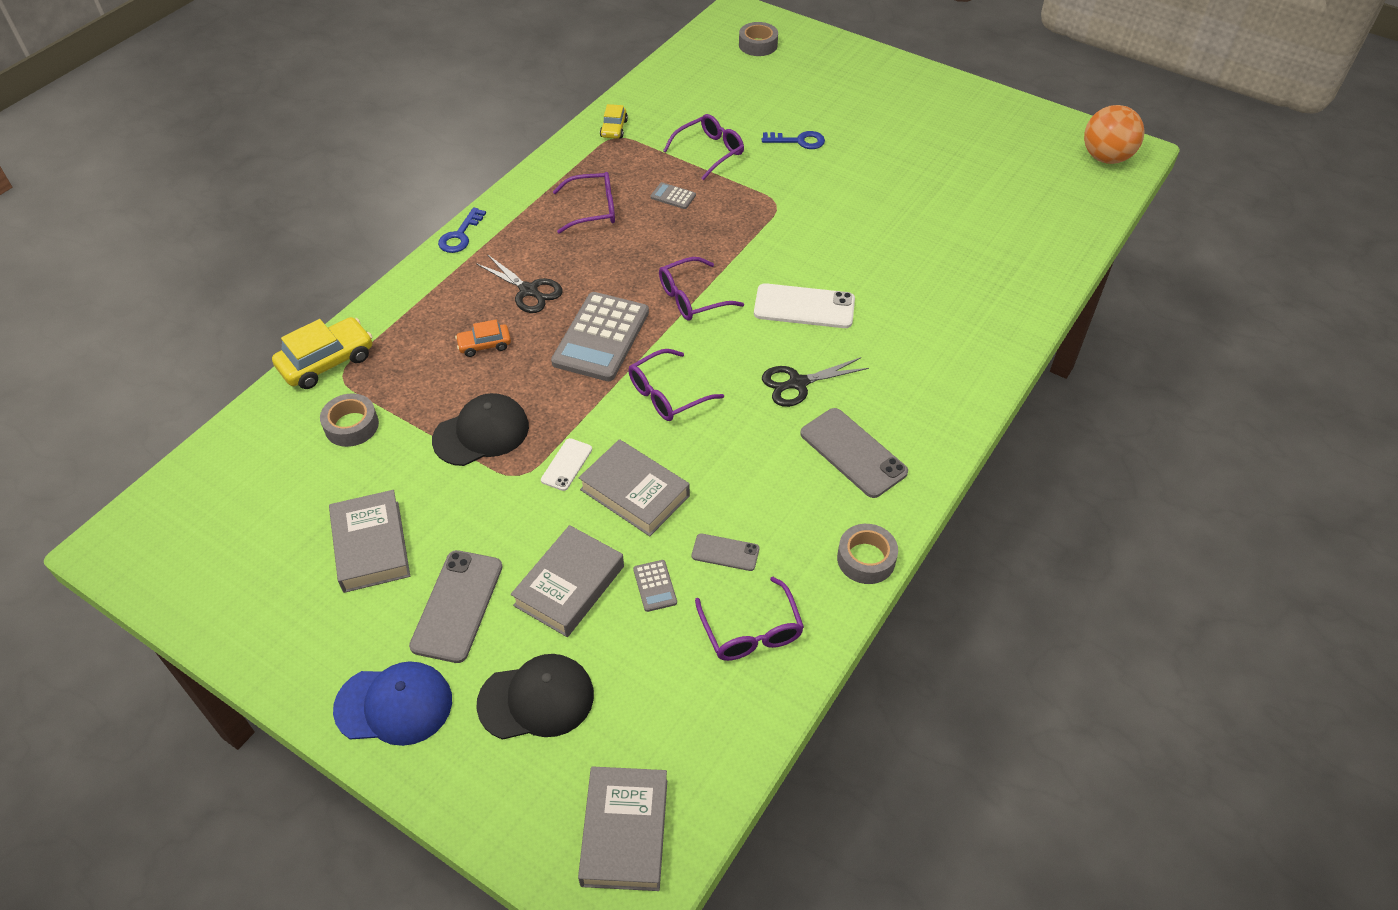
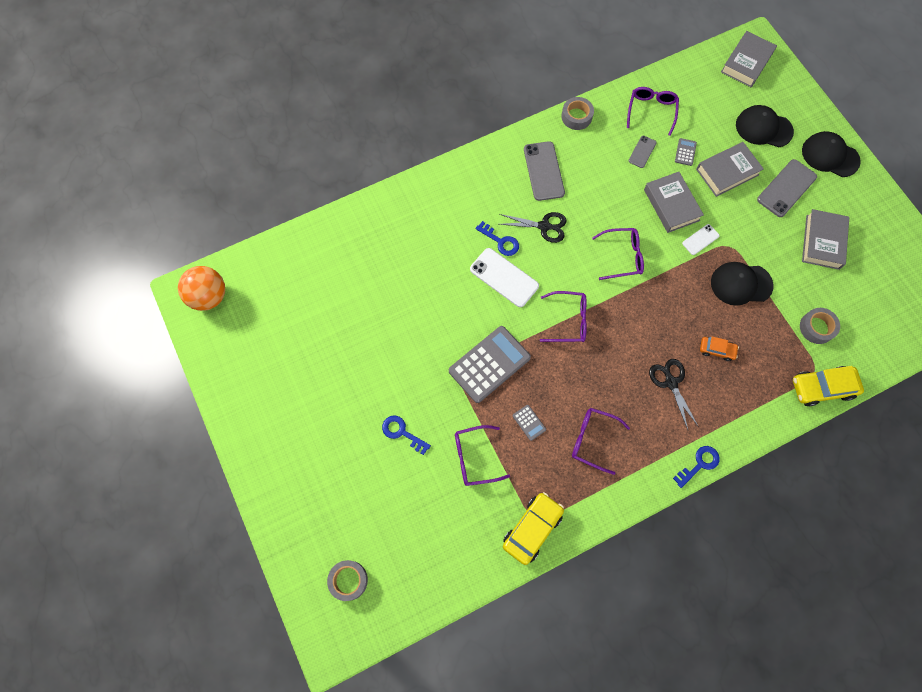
camera: 150 degrees left, 20 degrees up
blue cap [333,661,452,746] -> black cap [802,131,861,177]
grey calculator [551,292,649,381] -> grey calculator moved to [449,326,531,403]
yellow car [600,104,628,139] -> yellow car [503,492,564,565], size x1.75
grey phone [692,533,759,571] -> grey phone turned 75 degrees clockwise [628,136,657,168]
none -> blue key [476,221,519,256]

